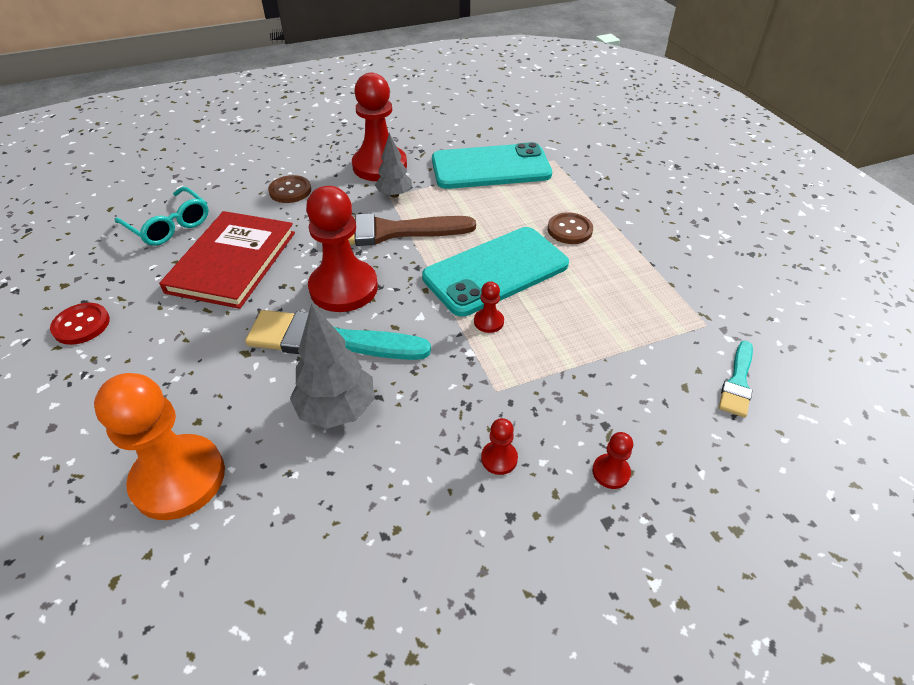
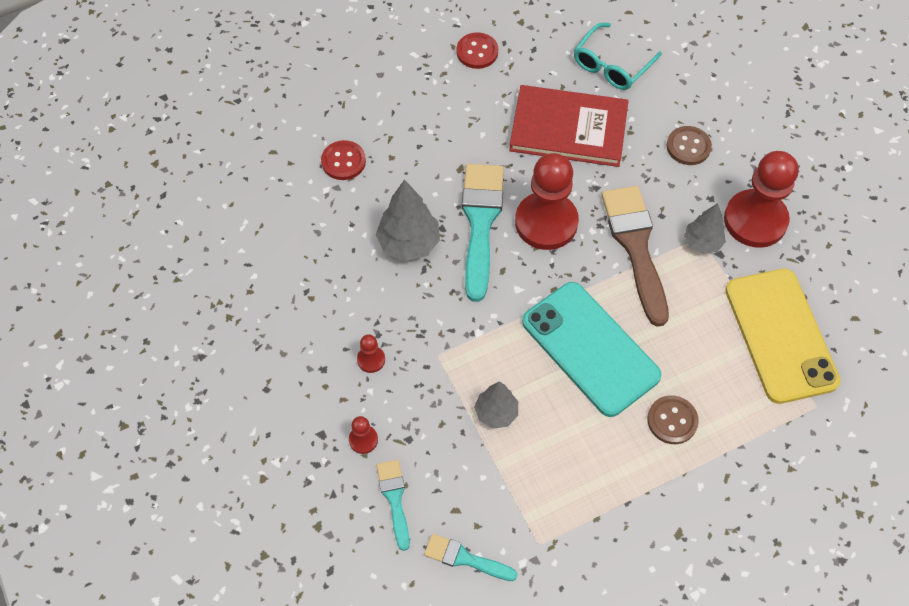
camera: 85 degrees right, 15 degrees up
orange pawn [94,373,225,520] -> red button [321,140,366,180]
turquoise phone [432,142,552,189] -> yellow phone [725,269,841,404]
red pawn [474,281,504,333] -> none
none -> turquoise brush [376,460,410,551]
none -> grey tree [474,381,518,429]

